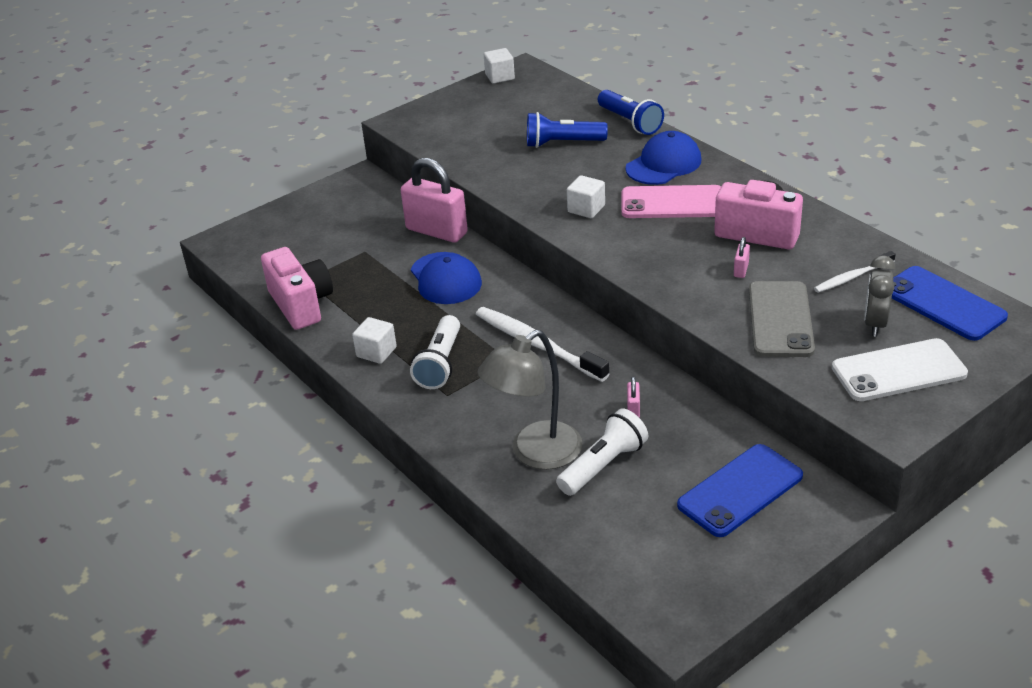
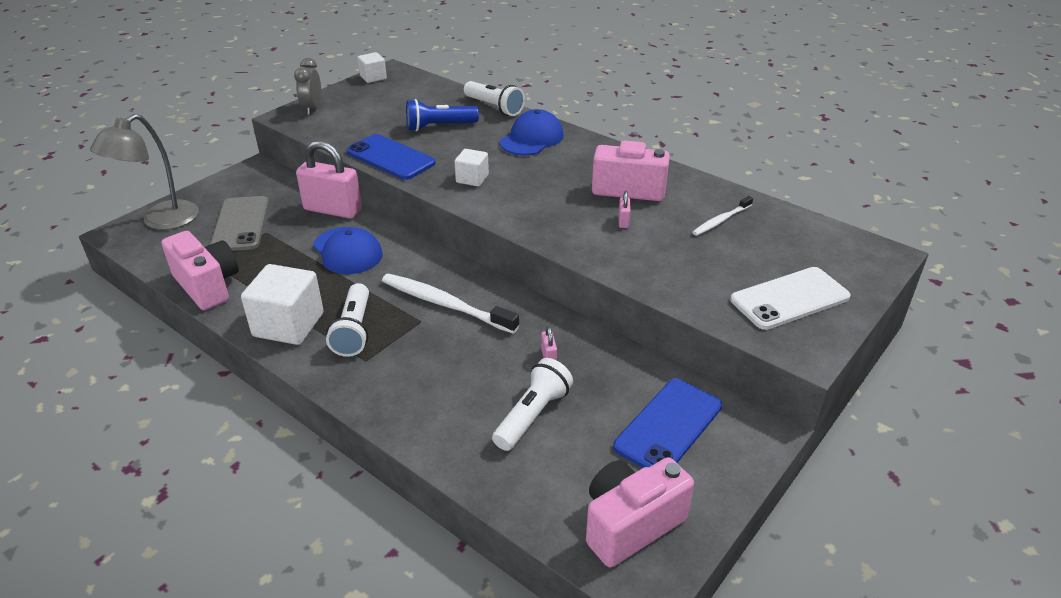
camera: 15 degrees left, 0 degrees up
white cube [352,317,397,364] -> white cube [241,264,324,345], size x1.80
grey lamp [478,330,582,470] -> grey lamp moved to [90,114,199,230]
blue flashlight [598,90,664,135] -> white flashlight [464,81,525,116]
pink phone [622,185,721,218] -> none
grey phone [749,281,815,357] -> grey phone moved to [210,196,269,251]
grey clock [864,255,895,337] -> grey clock moved to [294,58,321,115]
blue phone [892,266,1008,341] -> blue phone moved to [347,134,436,180]
none -> pink camera [586,457,694,568]

